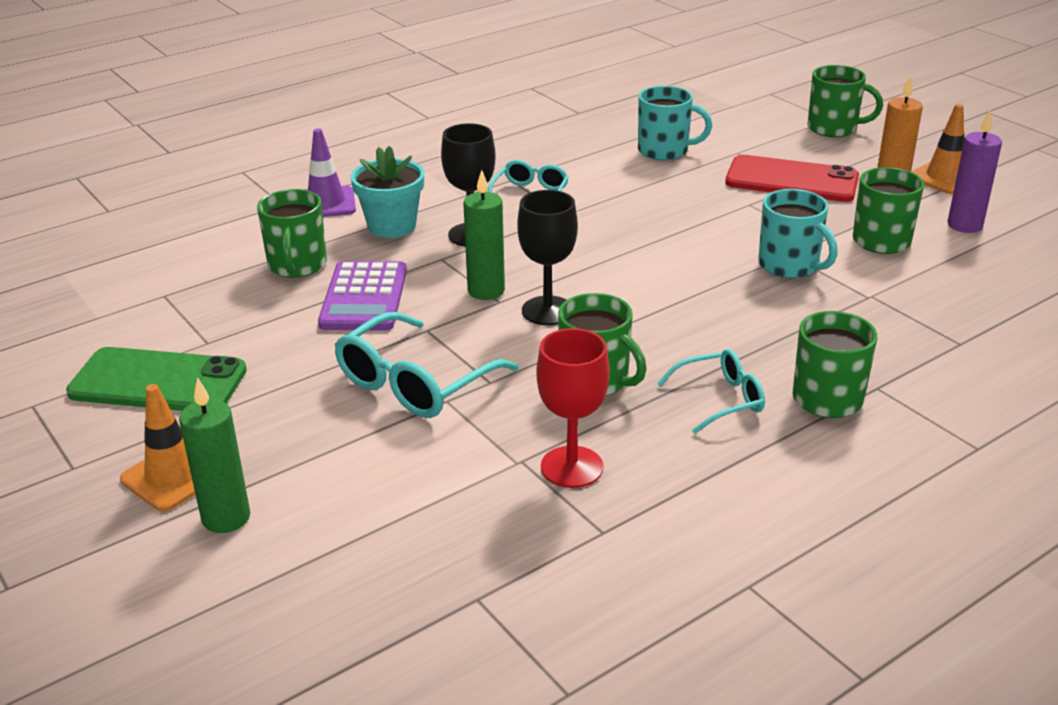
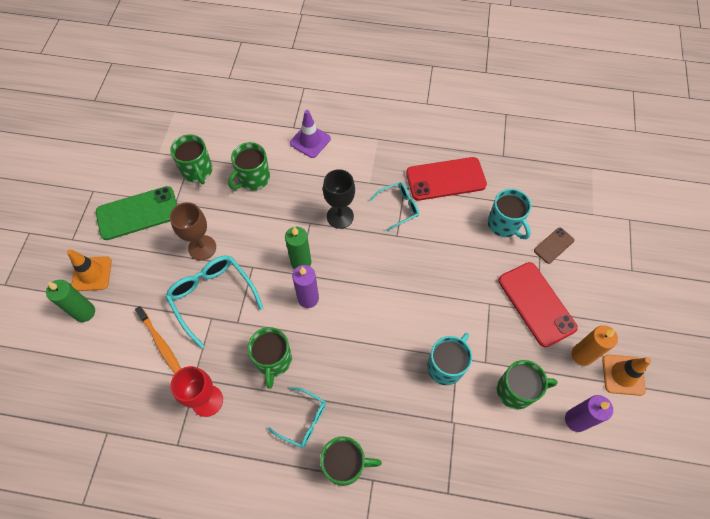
camera: 45 degrees right, 30 degrees up
green phone [66,347,247,411] -> green phone turned 75 degrees counterclockwise [96,186,177,240]
purple calculator [318,261,407,331] -> none
turquoise glasses [335,312,519,418] -> turquoise glasses turned 60 degrees clockwise [165,255,263,348]
turquoise flower pot [351,146,424,238] -> none
black goblet [517,190,578,325] -> purple candle [292,265,319,308]
turquoise mug [758,189,838,278] -> turquoise mug turned 150 degrees counterclockwise [427,333,472,385]
green mug [808,65,883,137] -> green mug moved to [170,134,212,184]
none -> orange toothbrush [135,306,181,373]
none -> brown goblet [170,202,216,261]
none -> red phone [406,157,487,201]
none -> brown phone [534,227,574,264]

